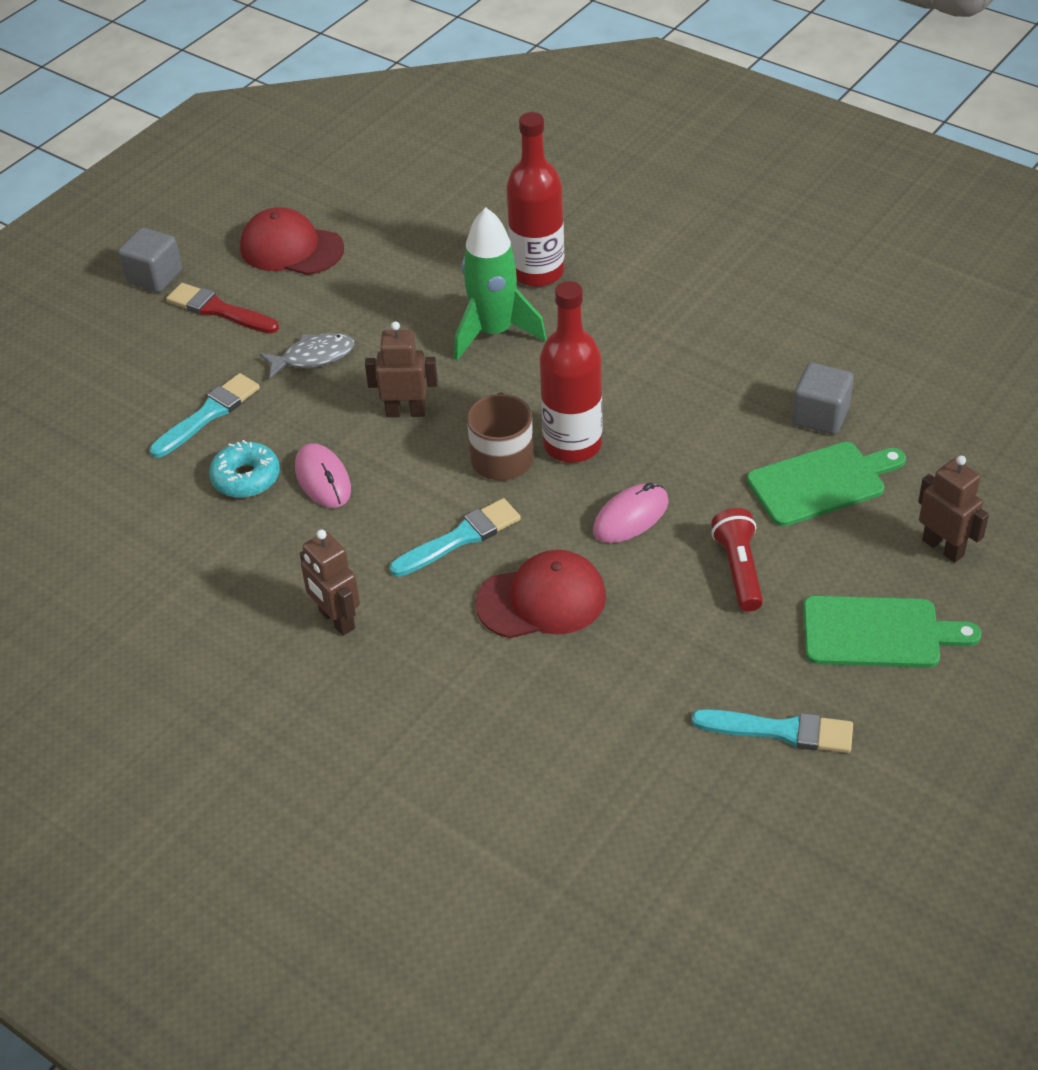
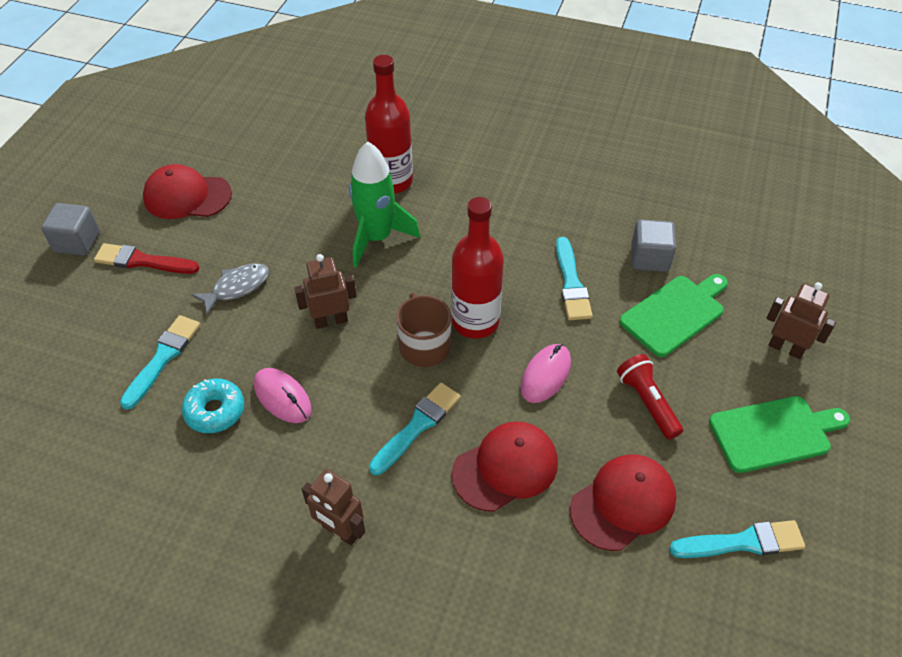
camera: 20 degrees left, 5 degrees up
none -> turquoise brush [556,237,593,320]
none -> red cap [570,454,677,551]

